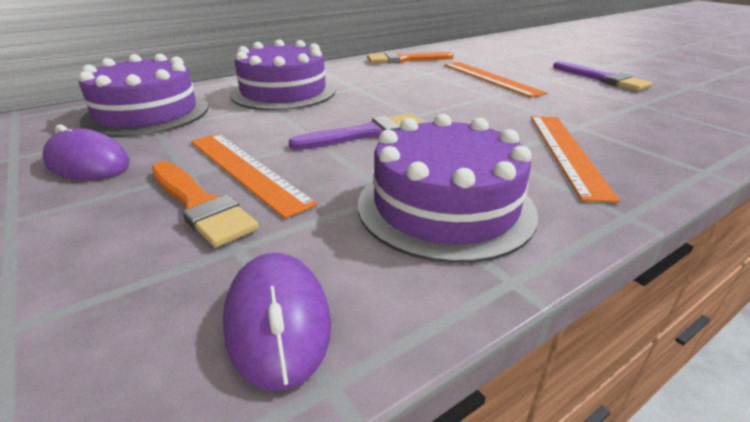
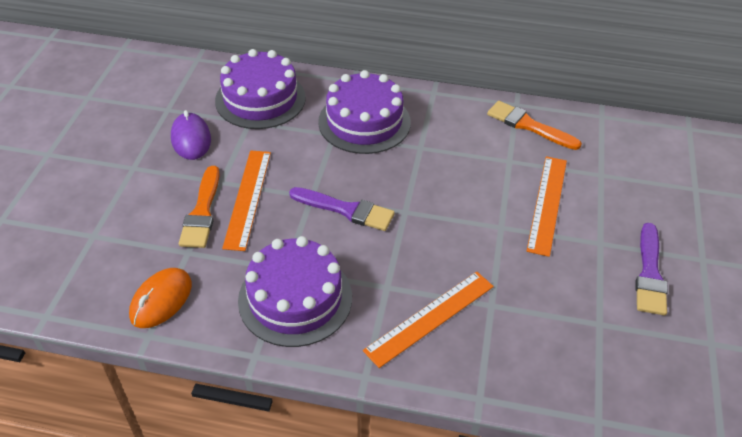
camera: 45 degrees right, 15 degrees up
purple mouse [223,253,331,391] -> orange mouse [129,268,192,328]

